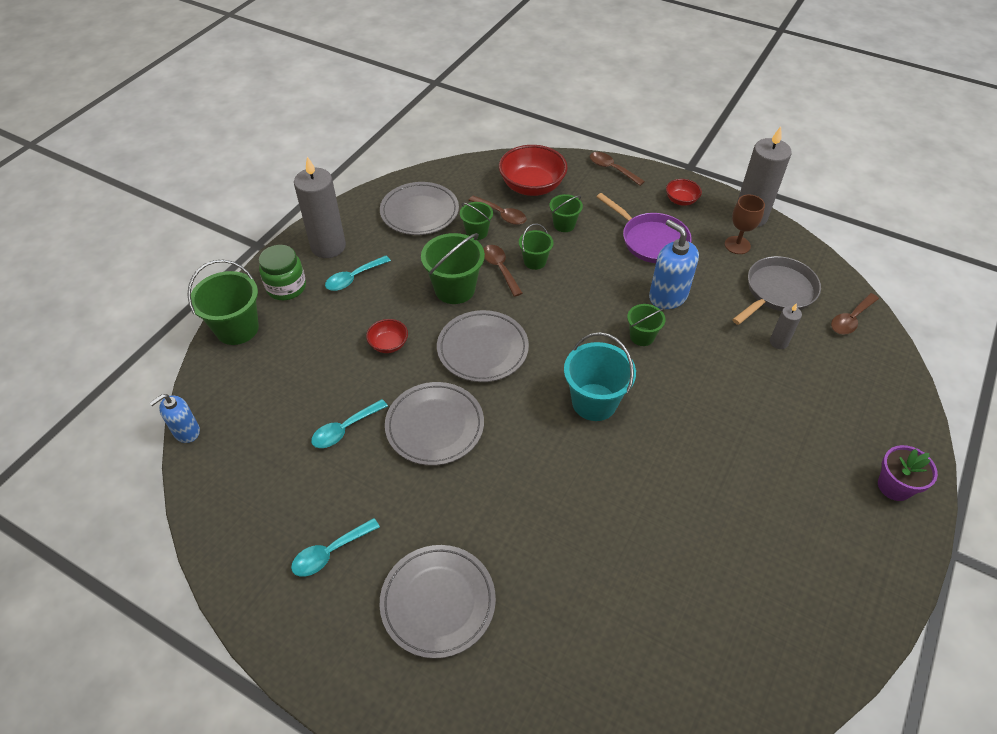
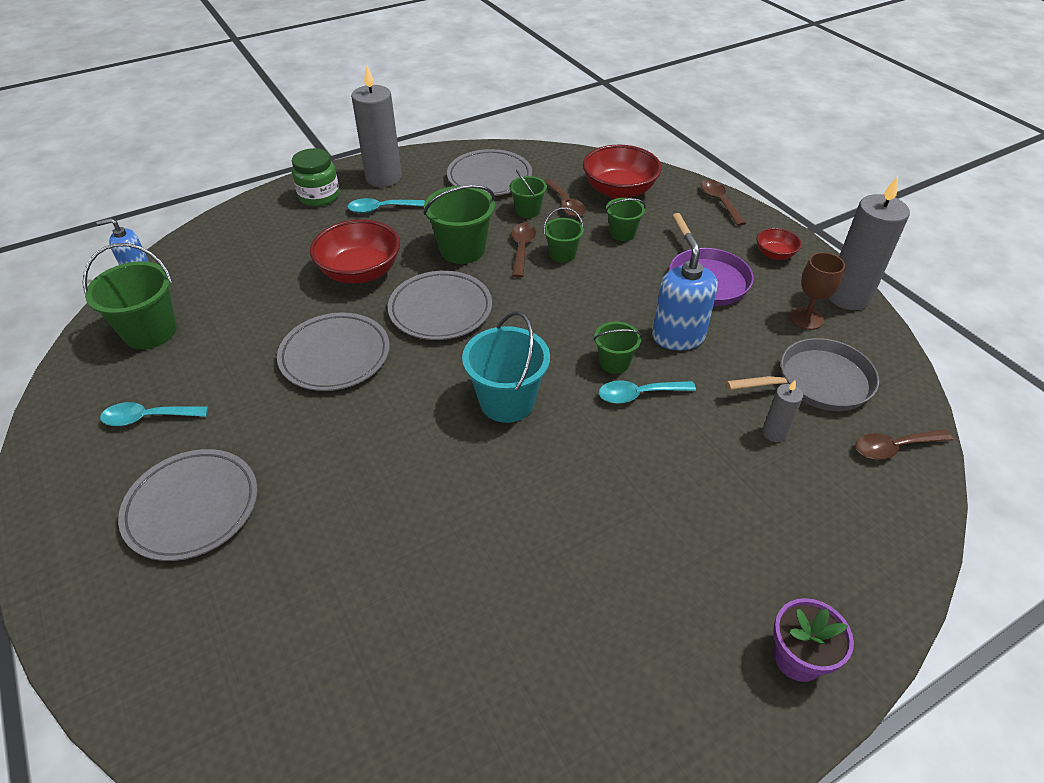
camera: 30 degrees right, 5 degrees down
green bucket [187,260,259,345] -> green bucket moved to [83,243,177,349]
turquoise spoon [311,399,388,448] -> turquoise spoon moved to [599,380,696,404]
red bowl [366,319,408,353] -> red bowl [310,219,400,284], size x1.95

